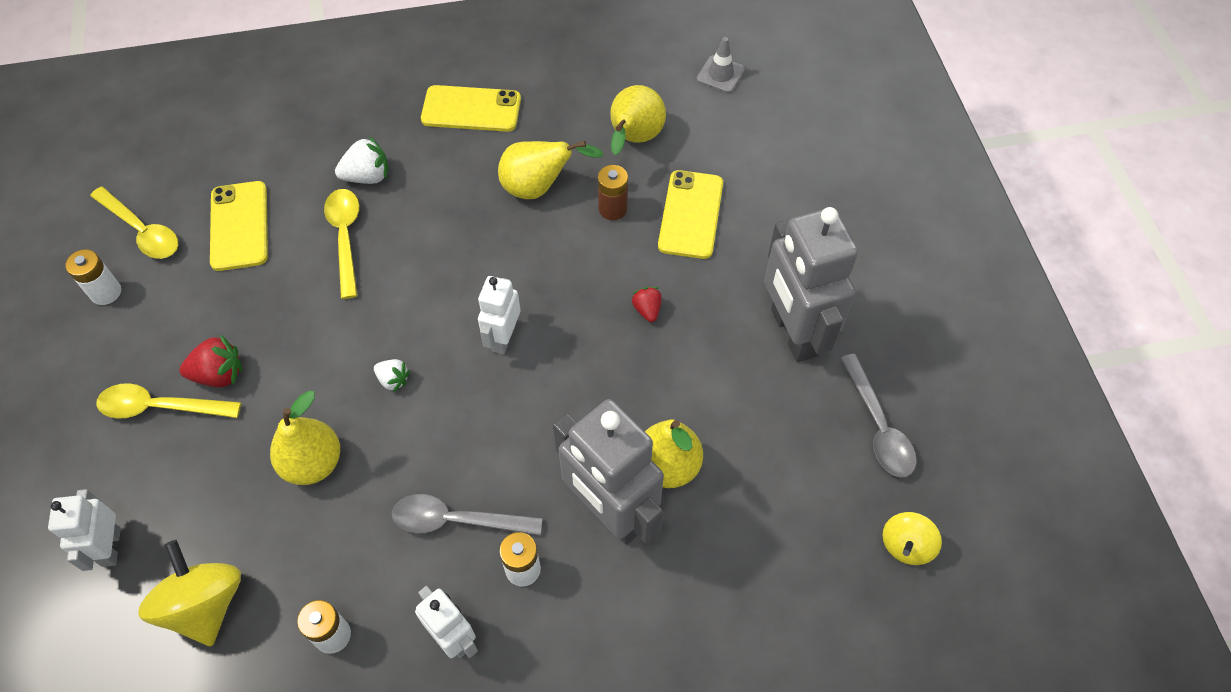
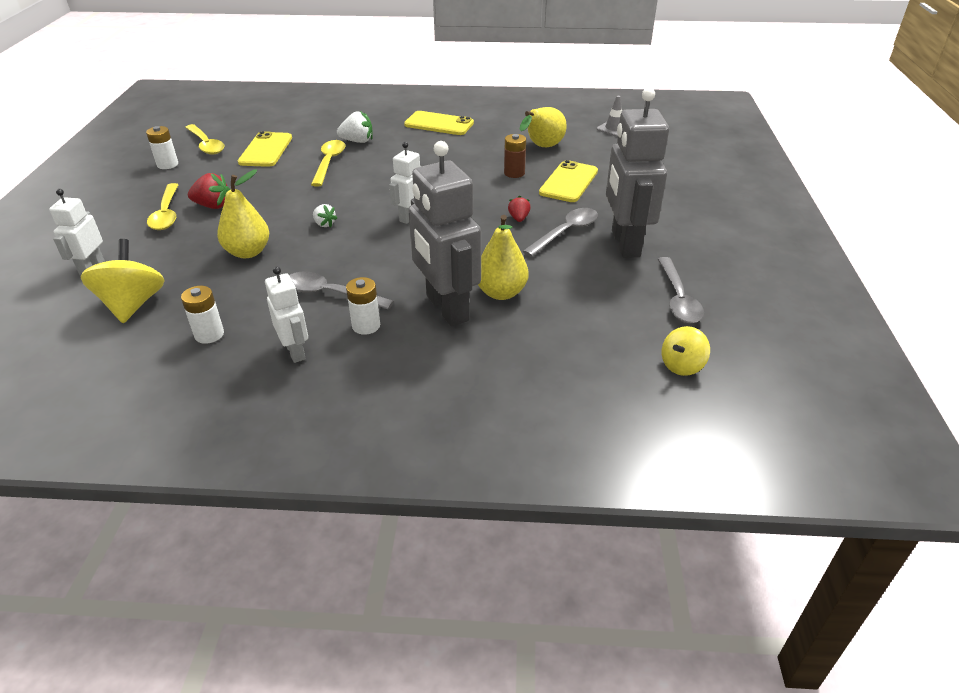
camera: 15 degrees right, 20 degrees down
yellow spoon [96,383,241,419] -> yellow spoon turned 120 degrees counterclockwise [147,183,179,230]
yellow pear [498,141,603,199] -> none
none -> grey spoon [523,208,598,257]

